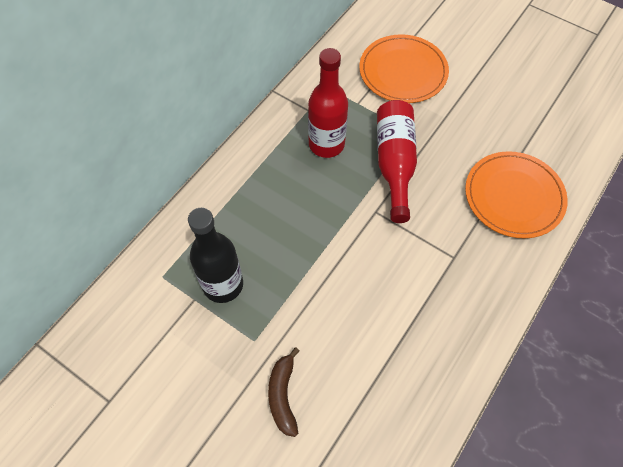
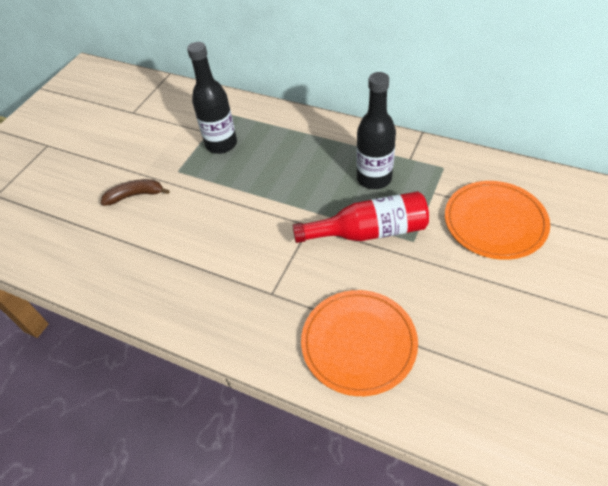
camera: 85 degrees right, 10 degrees down
red bottle [308,48,348,158] -> black bottle [357,72,396,189]

